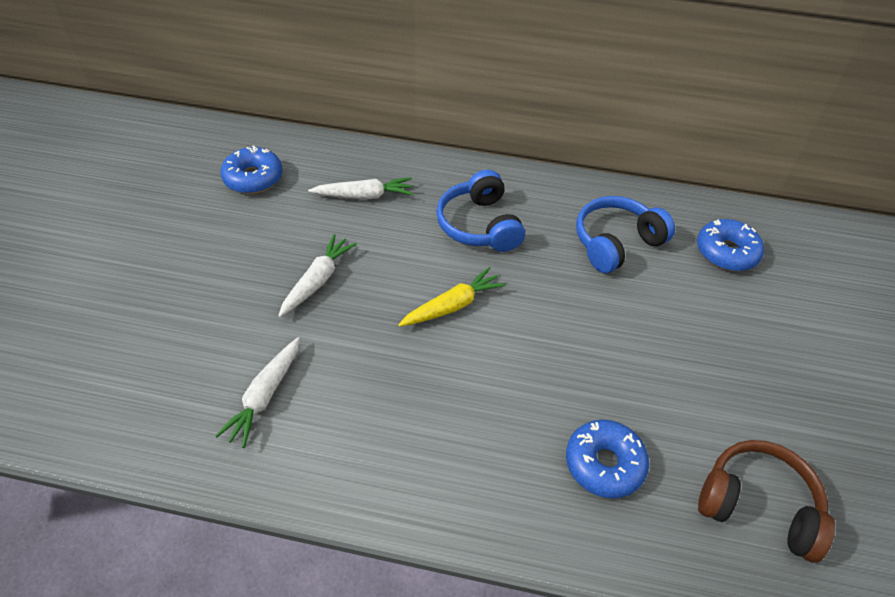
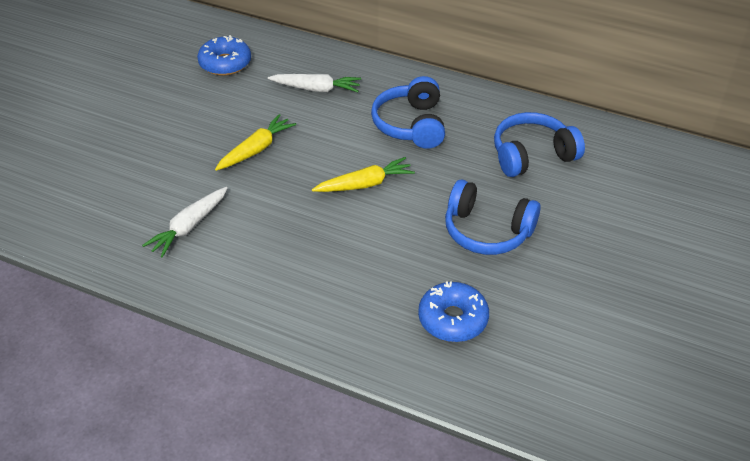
camera: 15 degrees right, 5 degrees down
white carrot [278,234,357,317] -> yellow carrot [215,114,296,171]
blue donut [697,219,764,271] -> none
brown headphones [698,440,835,563] -> none
none -> blue headphones [445,180,541,255]

